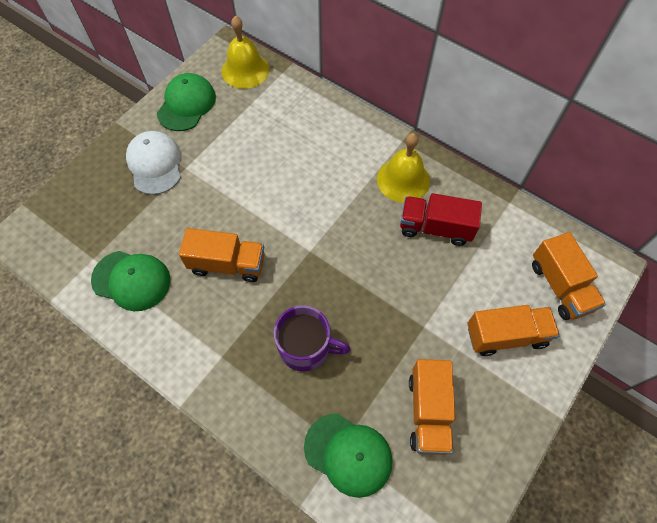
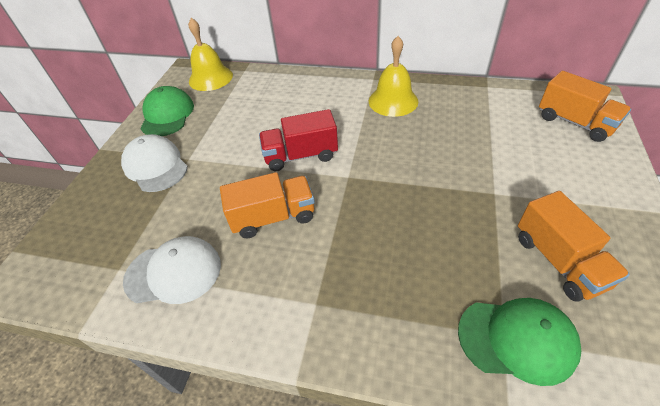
camera: 20 degrees left, 15 degrees down
green cap [91,251,170,311] -> white cap [123,236,221,304]
purple mug [274,305,350,372] -> none
red truck [400,193,482,246] -> red truck moved to [259,109,338,171]
orange truck [468,305,560,356] -> none

